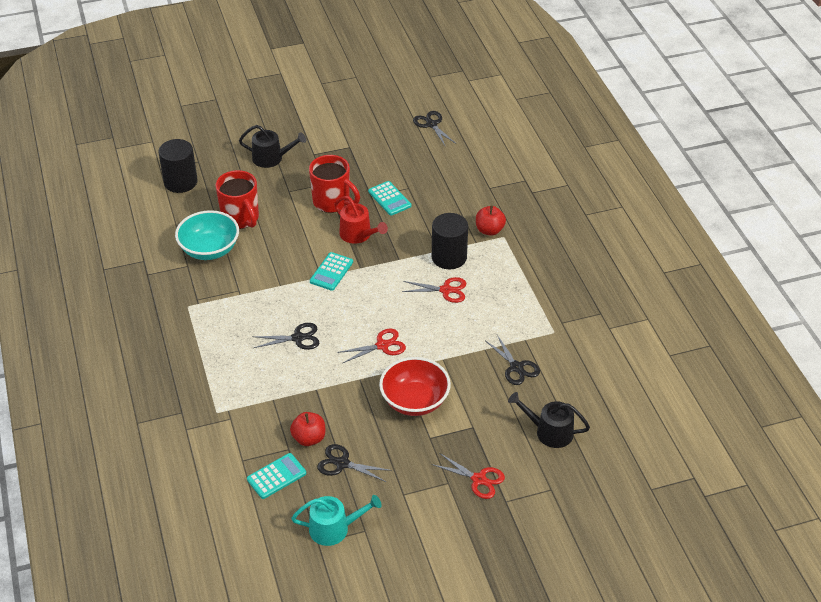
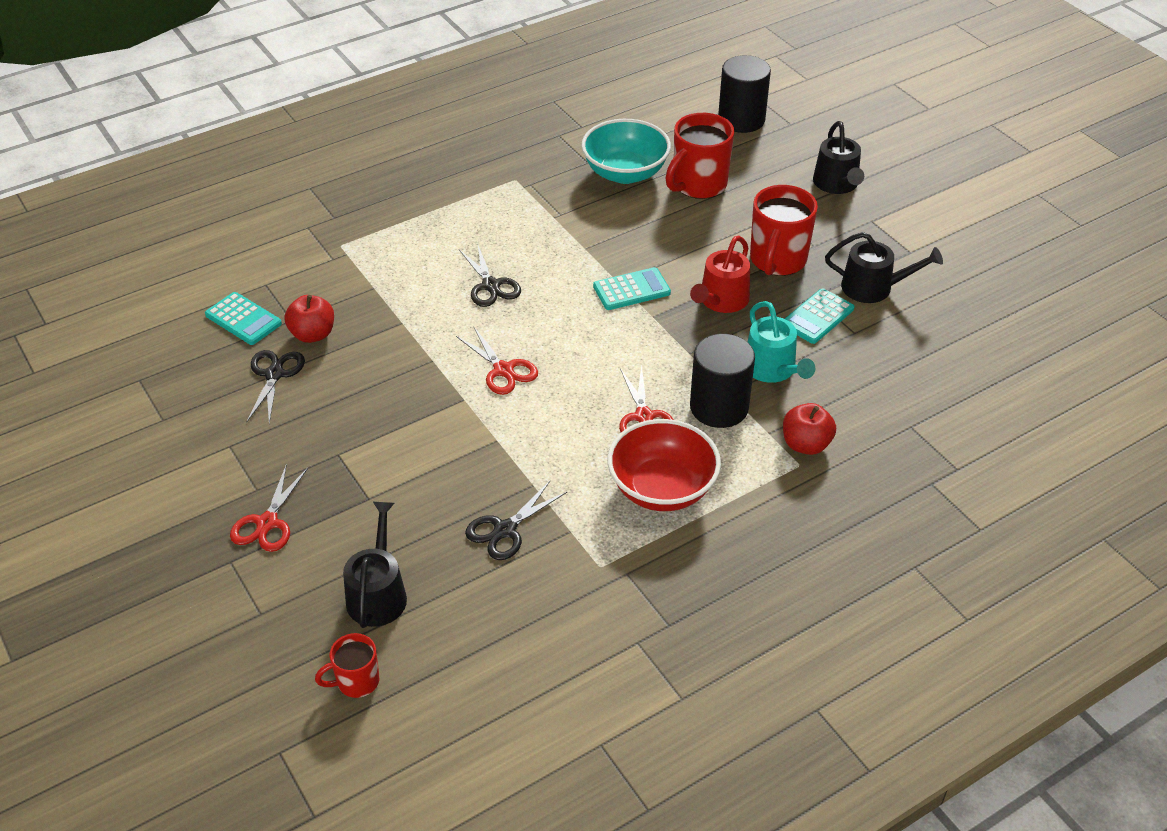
camera: 75 degrees right, 0 degrees up
turquoise watering can [291,495,382,546] -> turquoise watering can moved to [748,301,815,383]
turquoise calculator [310,252,353,291] -> turquoise calculator turned 150 degrees clockwise [593,267,671,310]
red bowl [379,357,451,416] -> red bowl moved to [607,419,721,511]
black scissors [413,111,456,147] -> none
none -> red mug [315,633,380,698]
none -> black watering can [825,232,943,303]

